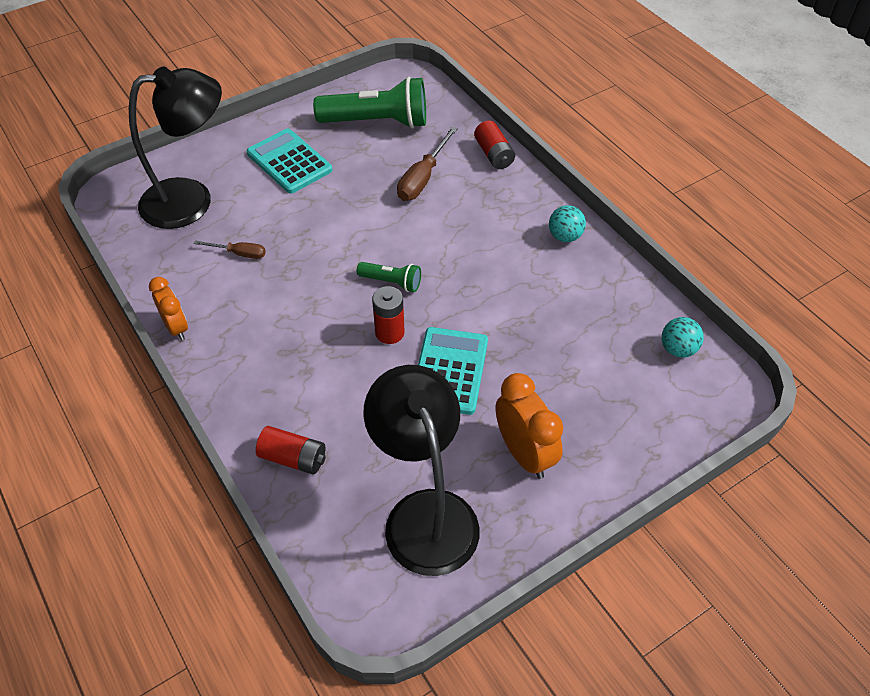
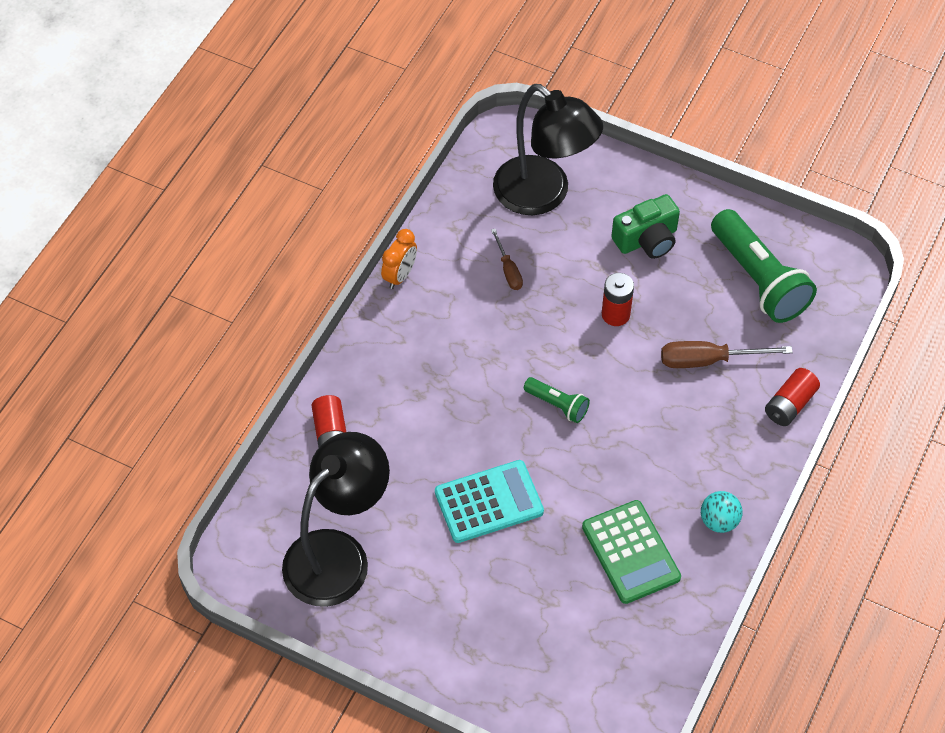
camera: 60 degrees right, 5 degrees up
turquoise calculator [247,128,333,194] -> green camera [611,194,680,259]
green flashlight [357,262,421,292] -> green flashlight turned 45 degrees counterclockwise [524,377,590,423]
red battery [372,286,405,344] -> red battery moved to [602,273,634,326]
orange clock [495,373,563,479] -> none
turquoise ball [662,317,704,358] -> none
none -> green calculator [582,500,681,604]

